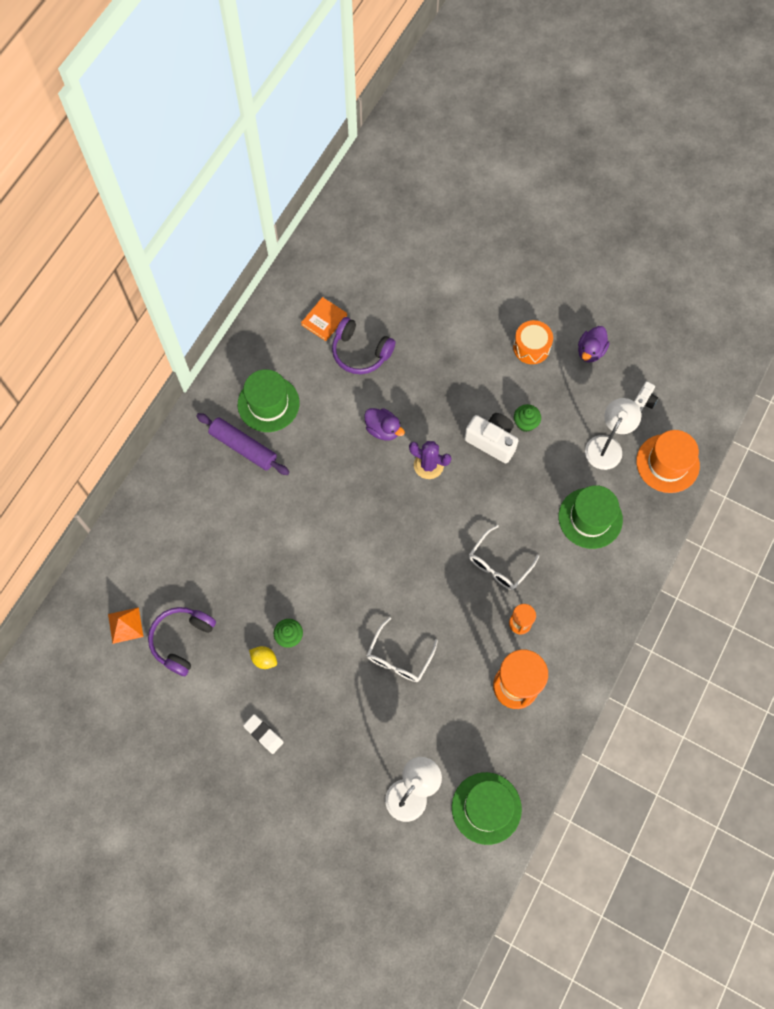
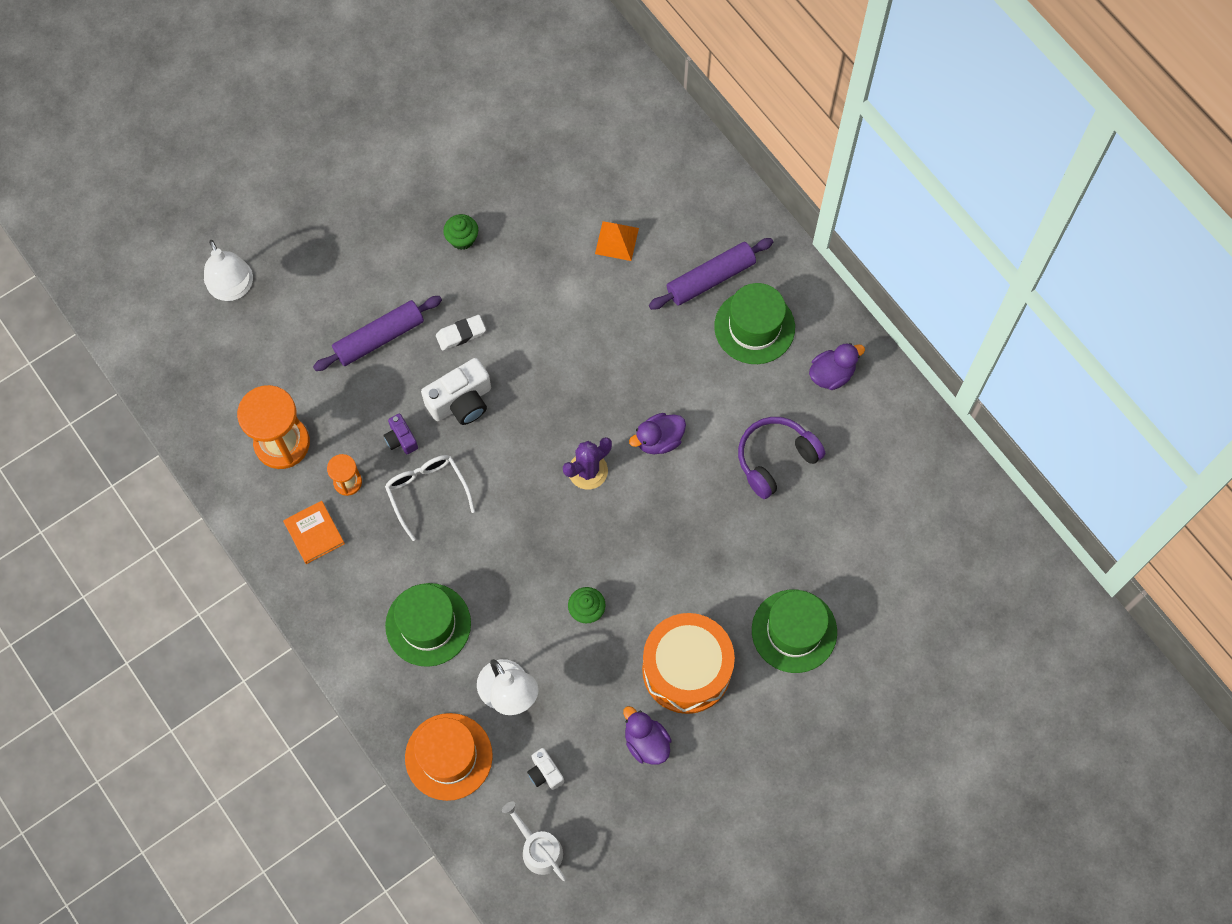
camera: 115 degrees right, 0 degrees up
orange pyramid [108,607,143,644] -> orange pyramid moved to [595,221,639,261]
purple headphones [148,607,216,676] -> none
white eraser [243,714,284,754] -> white eraser moved to [436,315,486,351]
yellow lemon [249,646,277,669] -> none
orange book [301,297,347,341] -> orange book moved to [283,501,345,564]
white glasses [367,617,438,682] -> purple rolling pin [313,296,442,371]
green hat [452,772,522,845] -> green hat moved to [752,590,837,673]
white camera [464,413,519,463] -> white camera moved to [421,358,491,425]
orange drum [513,320,553,364] -> orange drum [642,613,735,714], size x1.70
none -> purple camera [384,414,418,454]
none -> white watering can [502,801,566,881]
none -> purple duck [809,343,865,390]

